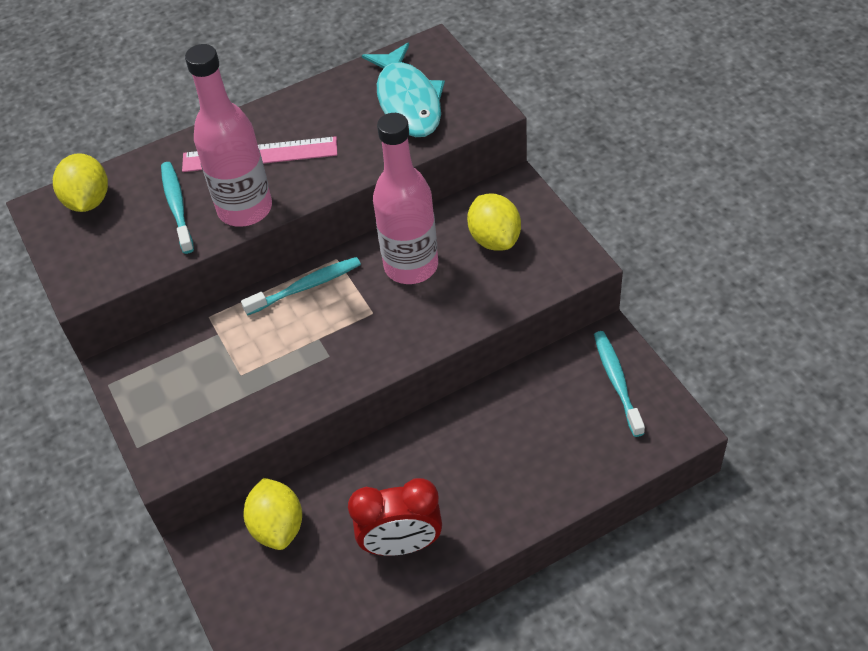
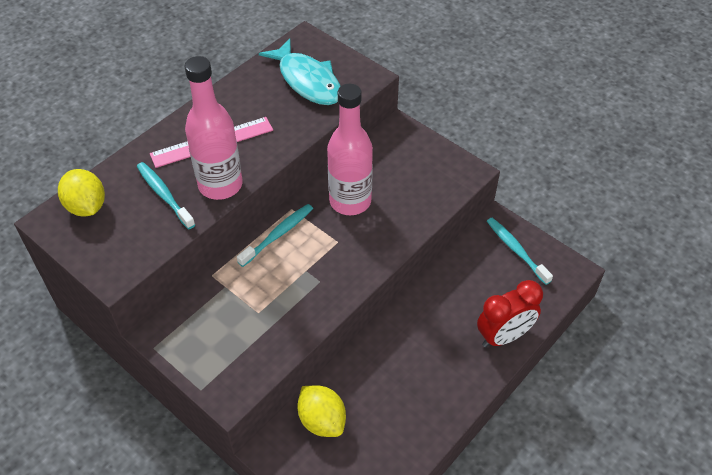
camera: 25 degrees left, 0 degrees up
red clock [348,478,442,556] -> red clock moved to [477,280,543,347]
yellow lemon [467,194,521,251] -> none

